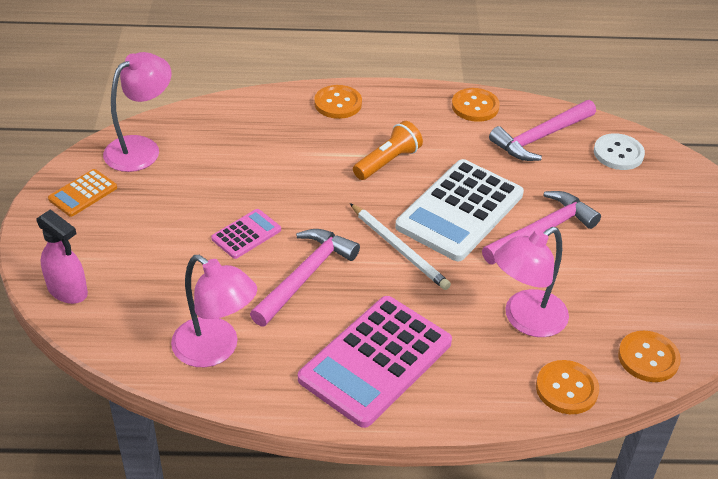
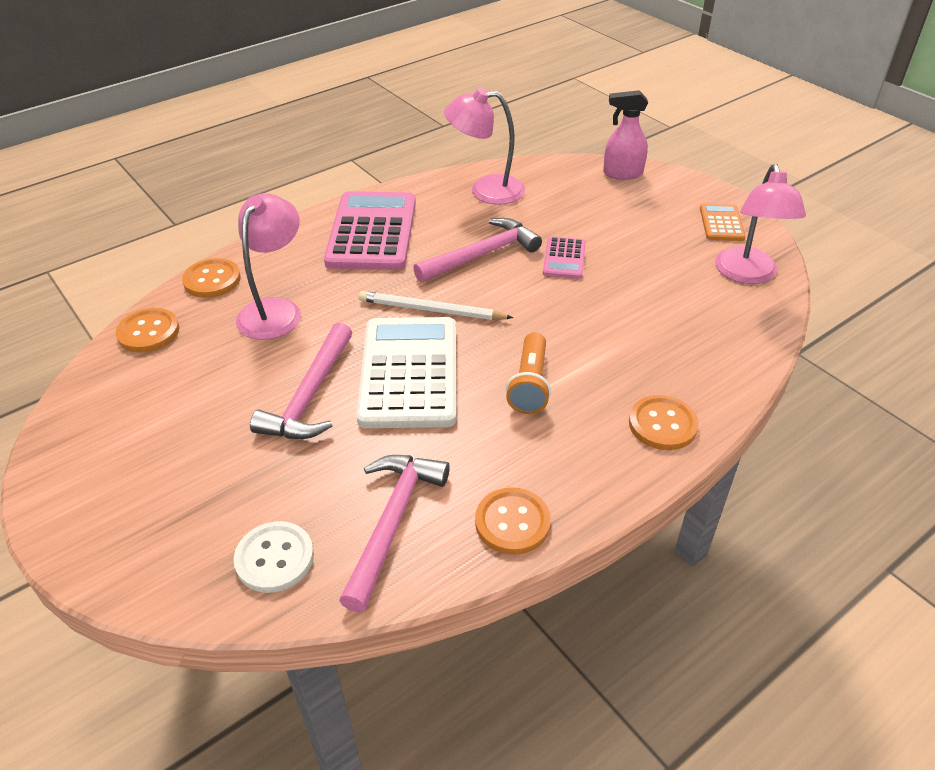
camera: 145 degrees right, 0 degrees up
pink hammer [250,229,360,327] -> pink hammer turned 120 degrees counterclockwise [413,218,542,282]

